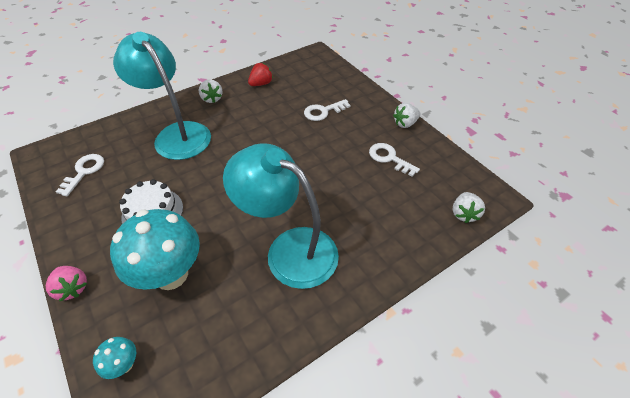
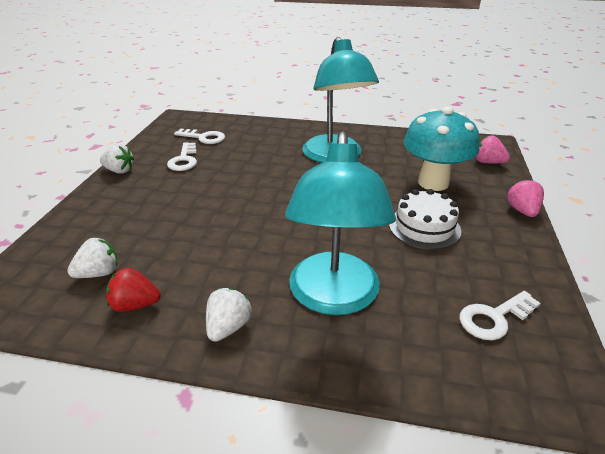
camera: 135 degrees left, 15 degrees down
turquoise mushroom [93,337,136,379] -> pink strawberry [476,135,510,164]
white key [304,99,351,121] -> white key moved to [174,129,225,144]
white strawberry [453,192,485,223] -> white strawberry moved to [67,238,117,278]

